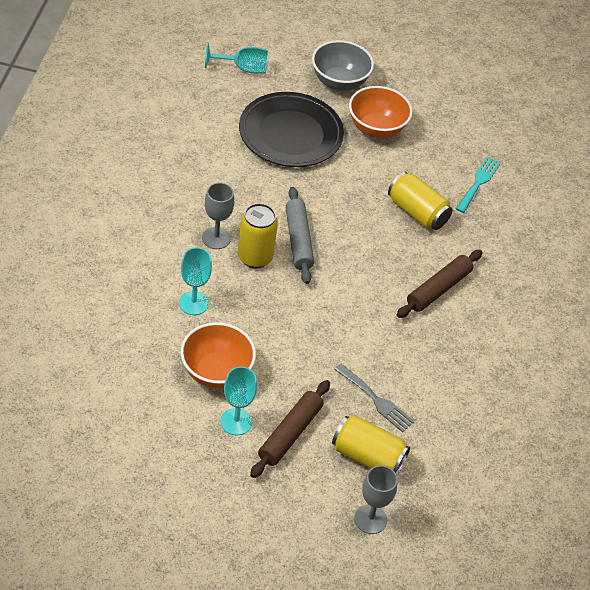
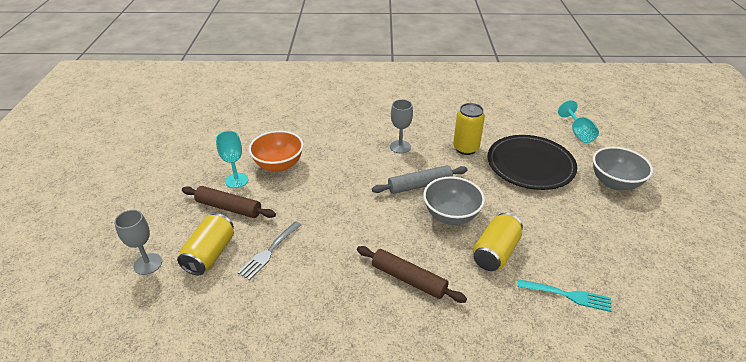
camera: 85 degrees right, 10 degrees down
turquoise goblet [179,247,212,315] -> none
yellow can [238,203,278,268] -> yellow can moved to [453,103,485,155]
orange bowl [349,86,413,138] -> none
none -> grey bowl [423,177,485,225]

